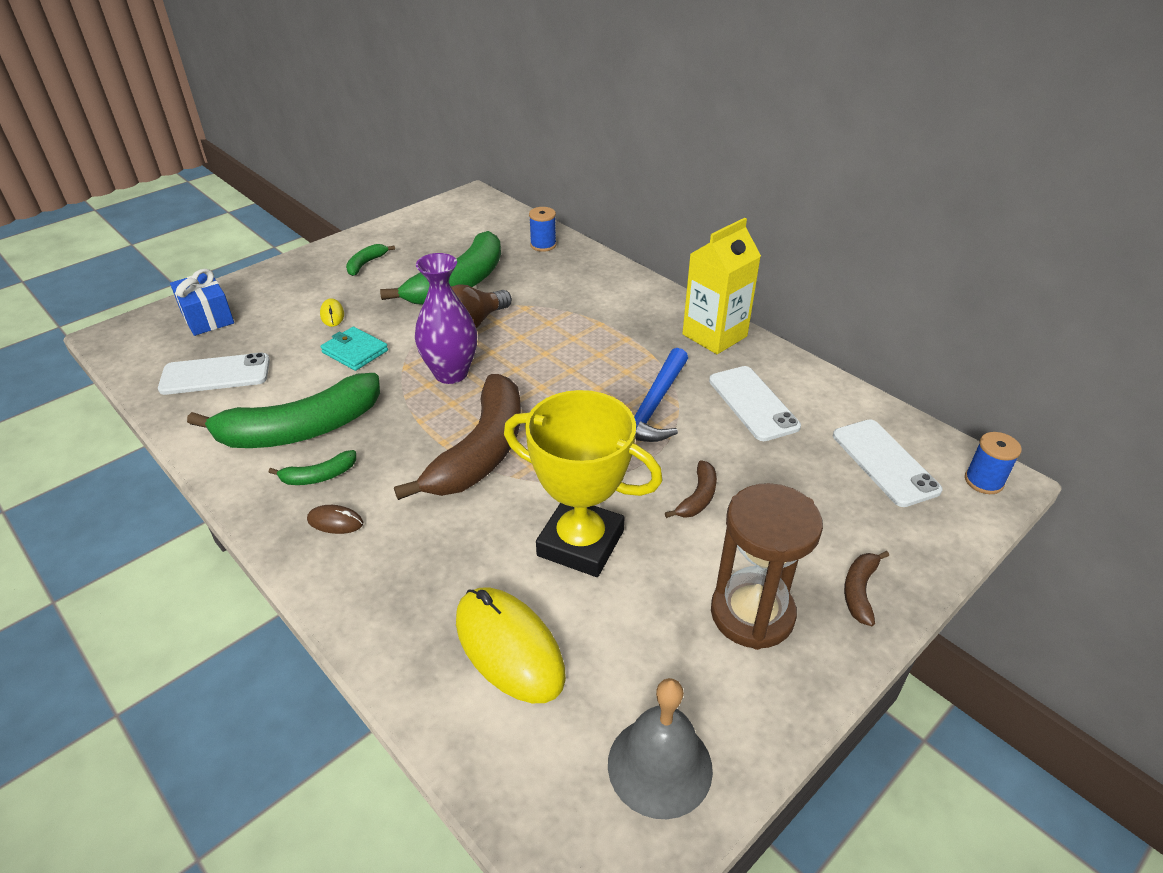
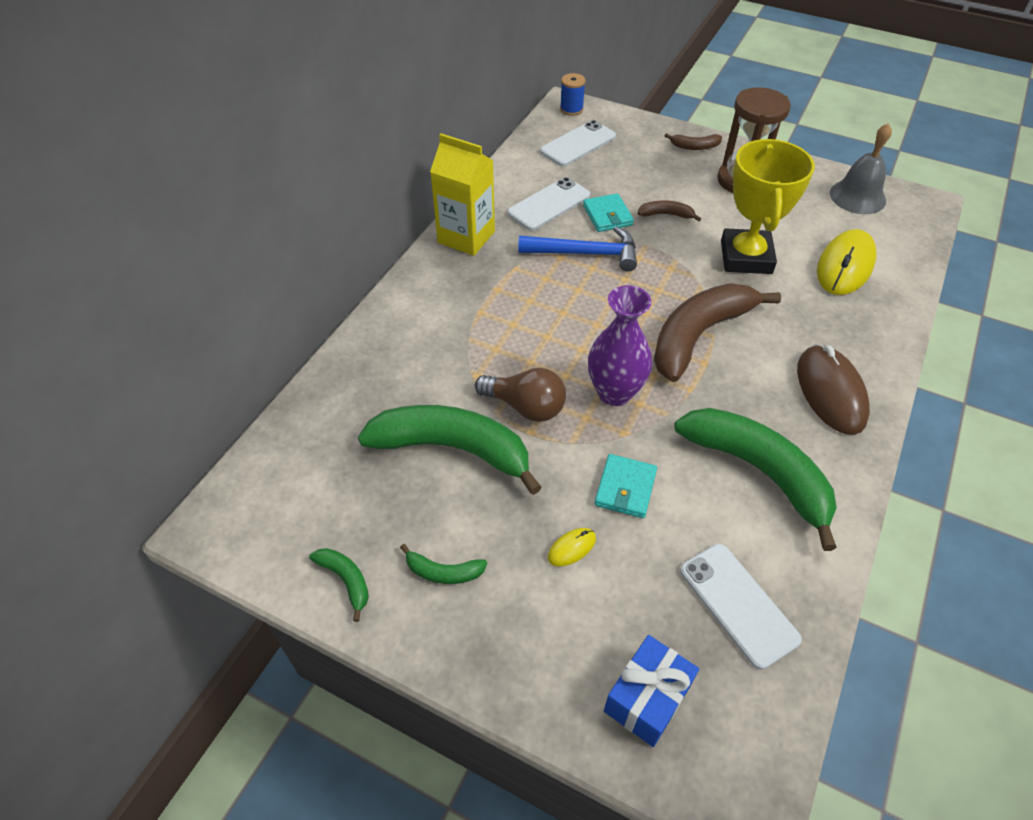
camera: 110 degrees left, 10 degrees up
green banana [269,450,356,485] -> green banana moved to [309,548,369,622]
brown mouse [307,505,363,534] -> brown mouse [797,344,870,435], size x2.24
brown banana [394,374,521,500] -> brown banana turned 45 degrees counterclockwise [654,283,781,382]
blue spool [529,207,556,252] -> none
none -> turquoise wallet [583,193,634,232]

